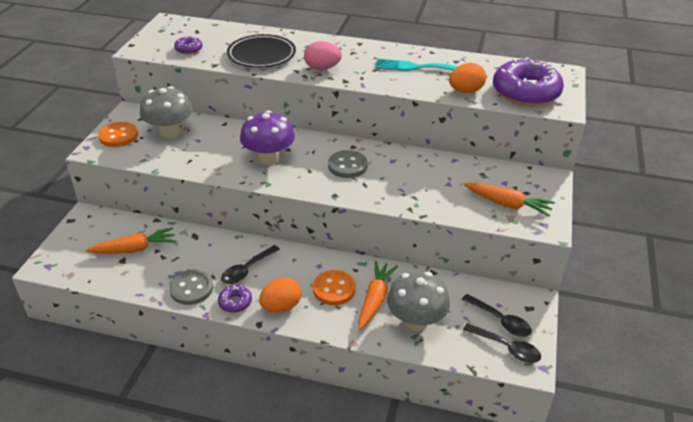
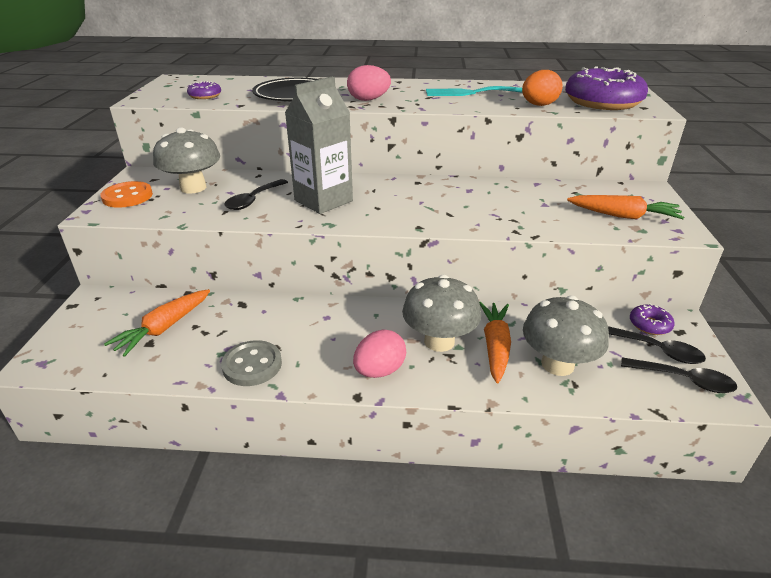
camera: 10 degrees left, 5 degrees down
orange carrot [85,227,176,254] -> orange carrot turned 150 degrees clockwise [104,289,210,357]
purple donut [218,285,252,313] -> purple donut moved to [630,304,675,335]
black spoon [221,245,280,284] -> black spoon moved to [224,179,288,210]
purple mushroom [240,110,295,165] -> grey carton [285,76,353,214]
orange egg [259,277,301,312] -> pink egg [353,330,406,378]
orange button [313,270,356,305] -> grey mushroom [402,275,481,352]
grey button [328,150,368,178] -> none

